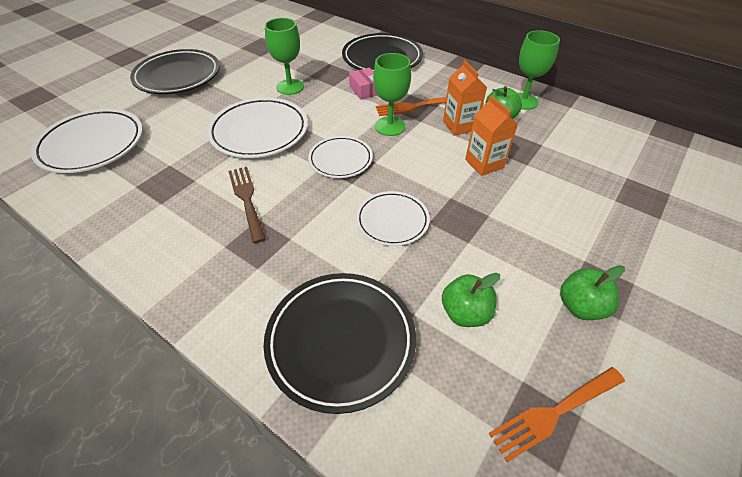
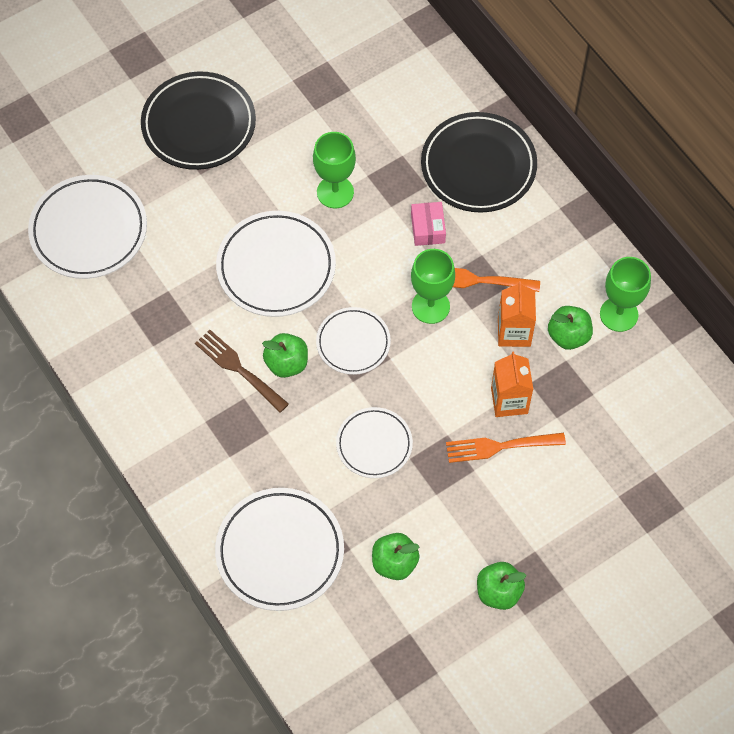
camera: 20 degrees right, 15 degrees up
brown fork [228,167,266,243] -> brown fork turned 45 degrees counterclockwise [195,330,289,412]
black plate [264,273,416,414] -> white plate [215,488,344,611]
orange fork [488,367,625,462] -> orange fork moved to [446,433,566,463]
none -> green apple [262,333,308,378]

